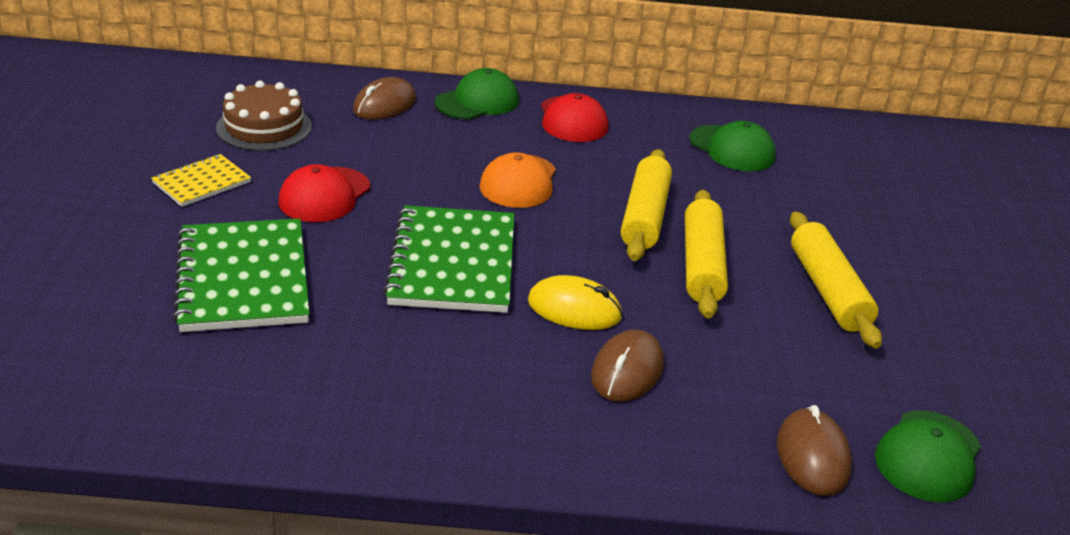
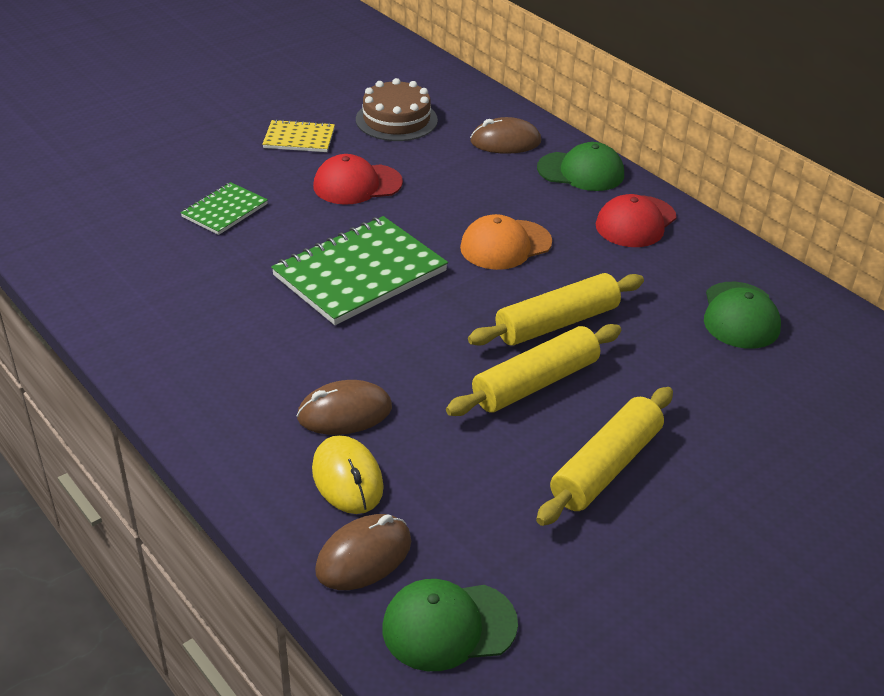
camera: 50 degrees right, 5 degrees up
green notebook [173,219,310,332] -> green notebook [180,182,268,235], size x0.53
yellow mouse [528,275,623,330] -> yellow mouse moved to [312,435,384,514]

